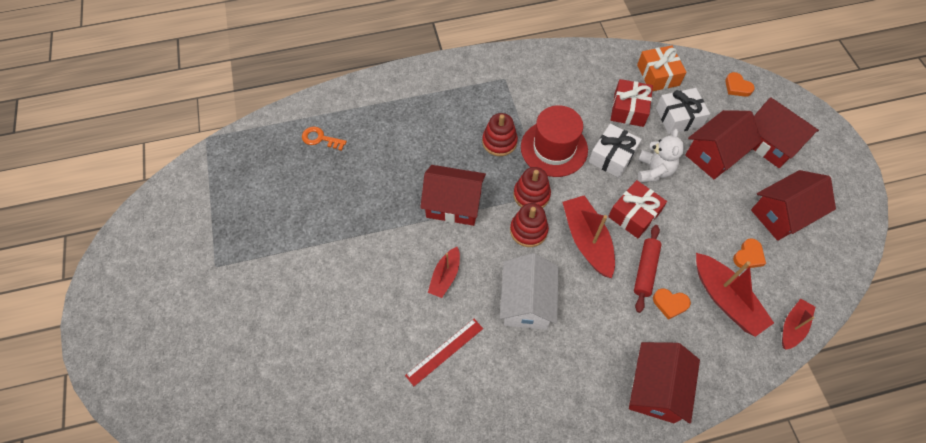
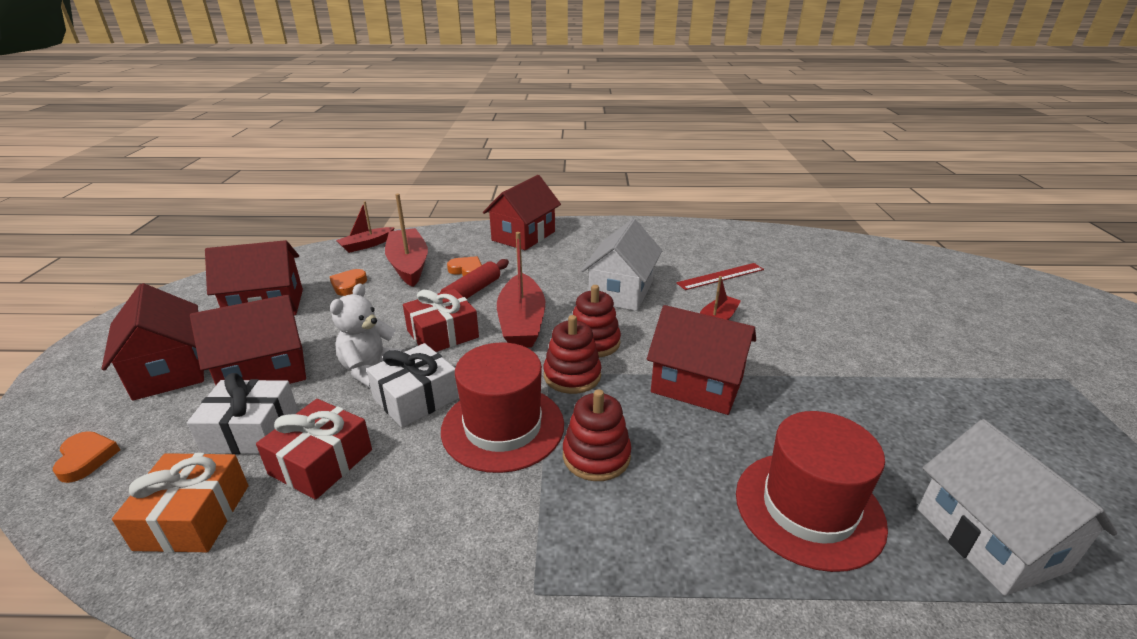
camera: 165 degrees left, 30 degrees down
orange key [302,126,347,151] -> white house [918,419,1118,596]
orange heart [733,238,766,269] -> orange heart turned 45 degrees counterclockwise [330,269,367,296]
none -> red hat [736,411,888,572]

